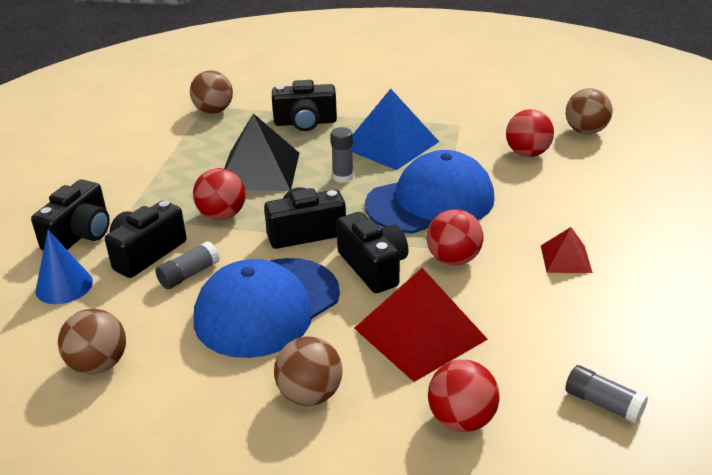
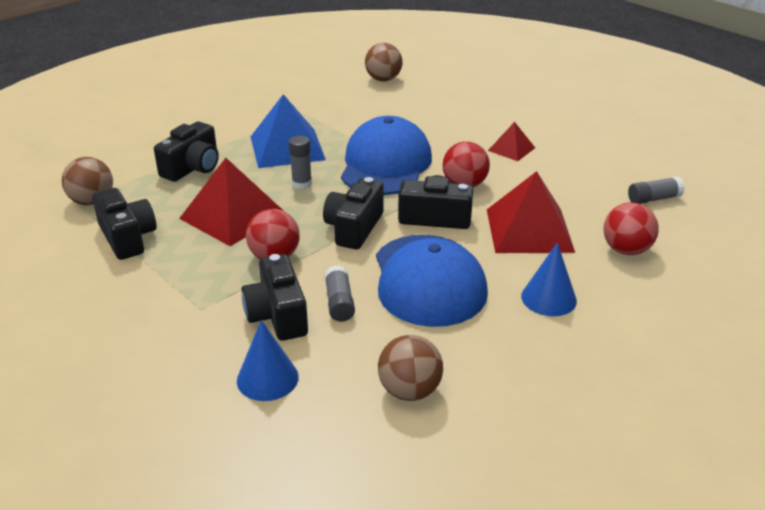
camera: 55 degrees left, 0 degrees up
black camera [31,179,110,251] -> black camera moved to [92,188,157,260]
black pyramid [224,113,299,191] -> red pyramid [179,158,285,246]
brown ball [274,336,342,406] -> blue cone [521,243,577,316]
red ball [506,109,554,157] -> none

